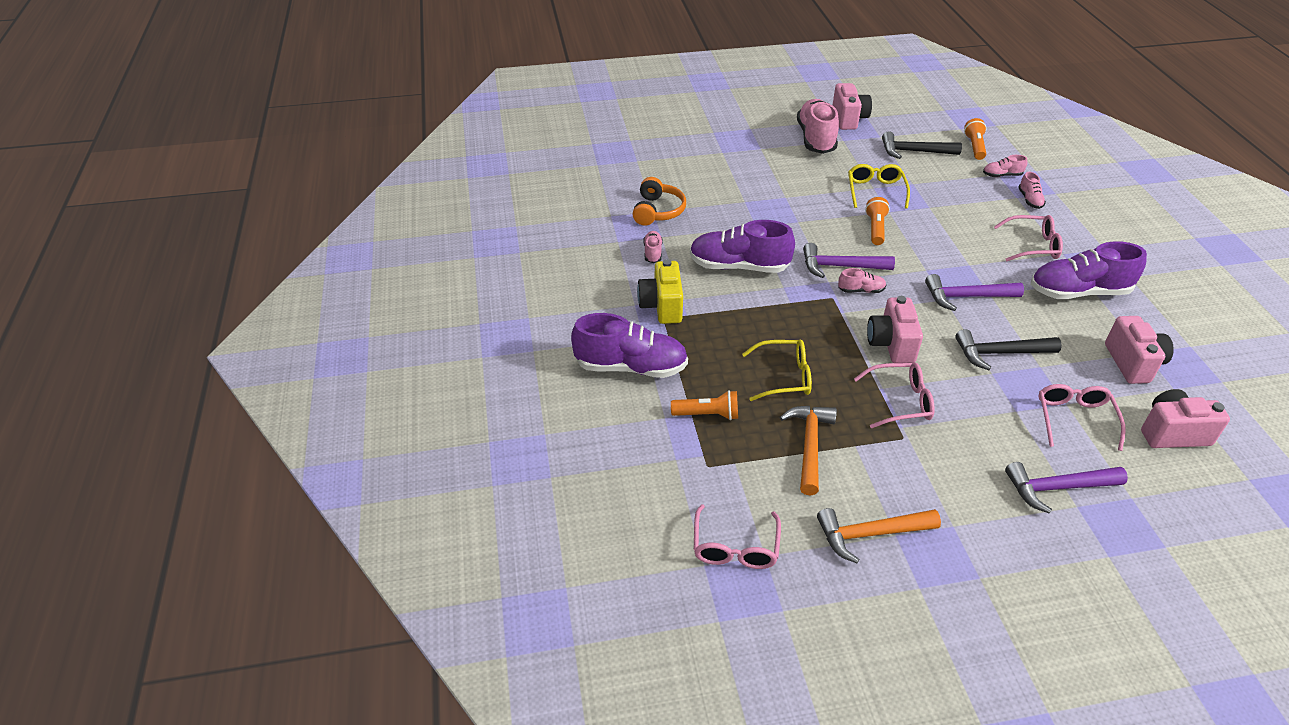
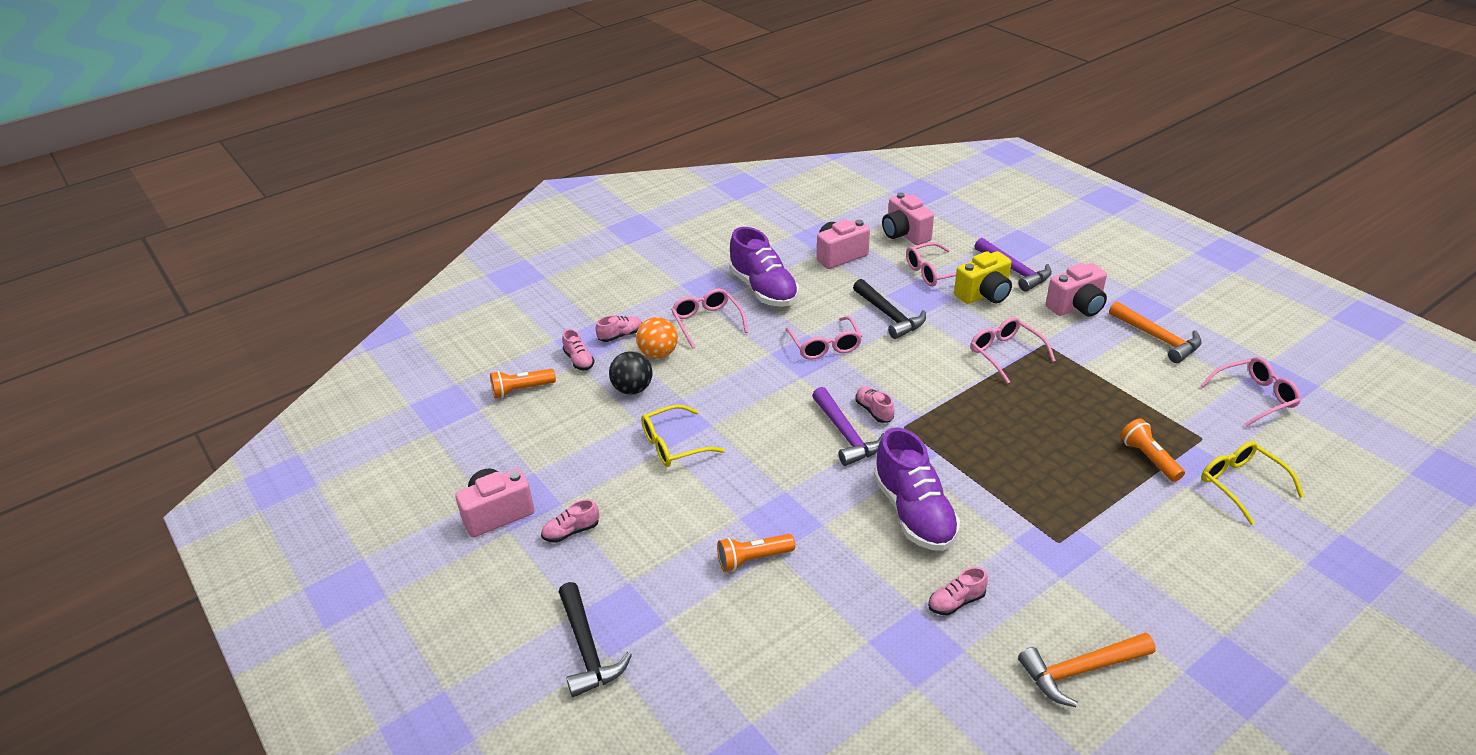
camera: 115 degrees left, 5 degrees down
purple shoe [571,313,688,378] -> none
orange headphones [632,177,686,226] -> none
yellow camera [637,259,683,324] -> yellow camera moved to [954,251,1012,304]
yellow glasses [742,340,812,401] -> yellow glasses moved to [1201,441,1304,525]
orange hammer [780,406,837,495] -> orange hammer moved to [1018,633,1155,707]
pink shoe [797,99,839,154] -> pink shoe [541,499,599,543], size x0.46
orange flashlight [865,197,890,245] -> orange flashlight moved to [717,534,795,572]
pink camera [867,296,923,363] -> pink camera moved to [1046,263,1107,317]
black hammer [882,131,962,159] -> black hammer moved to [559,582,632,697]
purple hammer [925,274,1024,311] -> pink glasses [785,316,862,360]
none -> black ball [609,351,652,395]
none -> orange ball [636,317,678,359]

